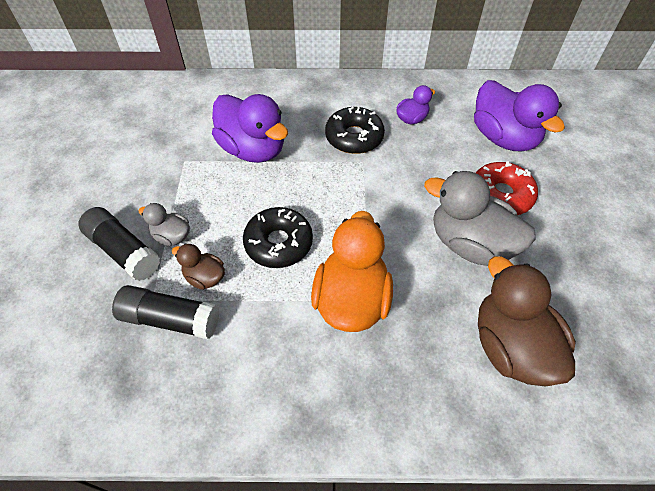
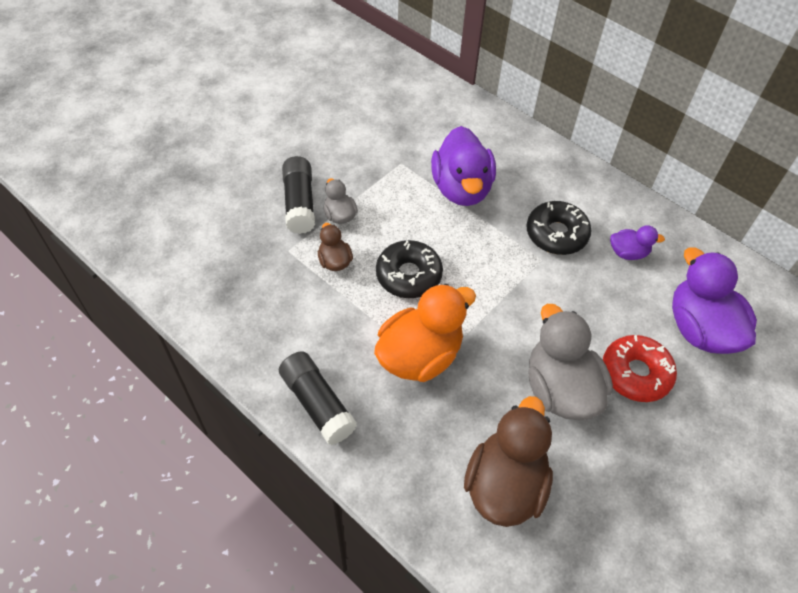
camera: 40 degrees right, 0 degrees up
black glue stick [112,285,219,339] -> black glue stick moved to [279,351,357,445]
purple duck [474,80,565,151] -> purple duck turned 150 degrees clockwise [672,248,757,354]

